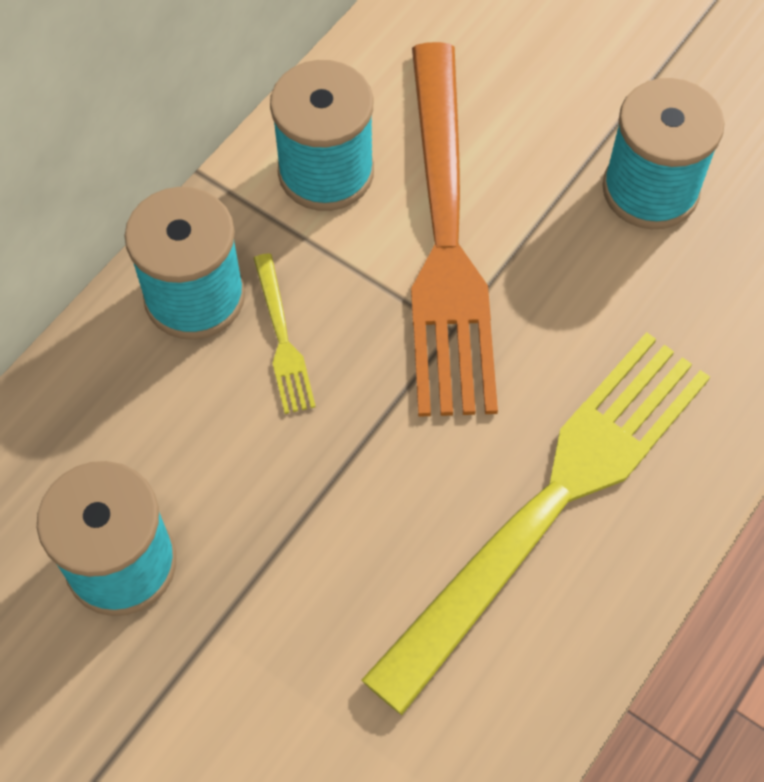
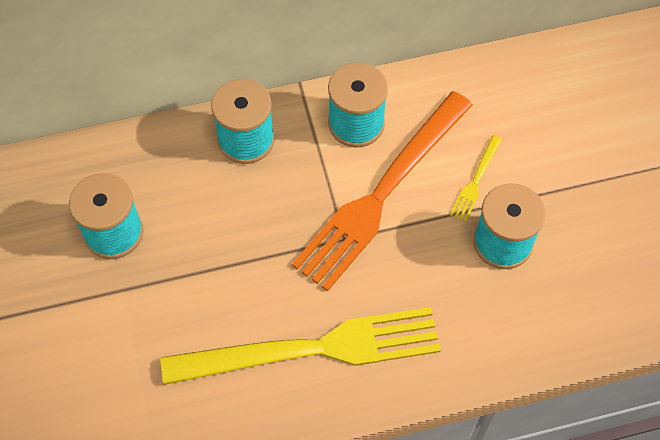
camera: 40 degrees right, 0 degrees up
yellow fork [254,253,316,414] -> yellow fork moved to [450,135,502,222]

